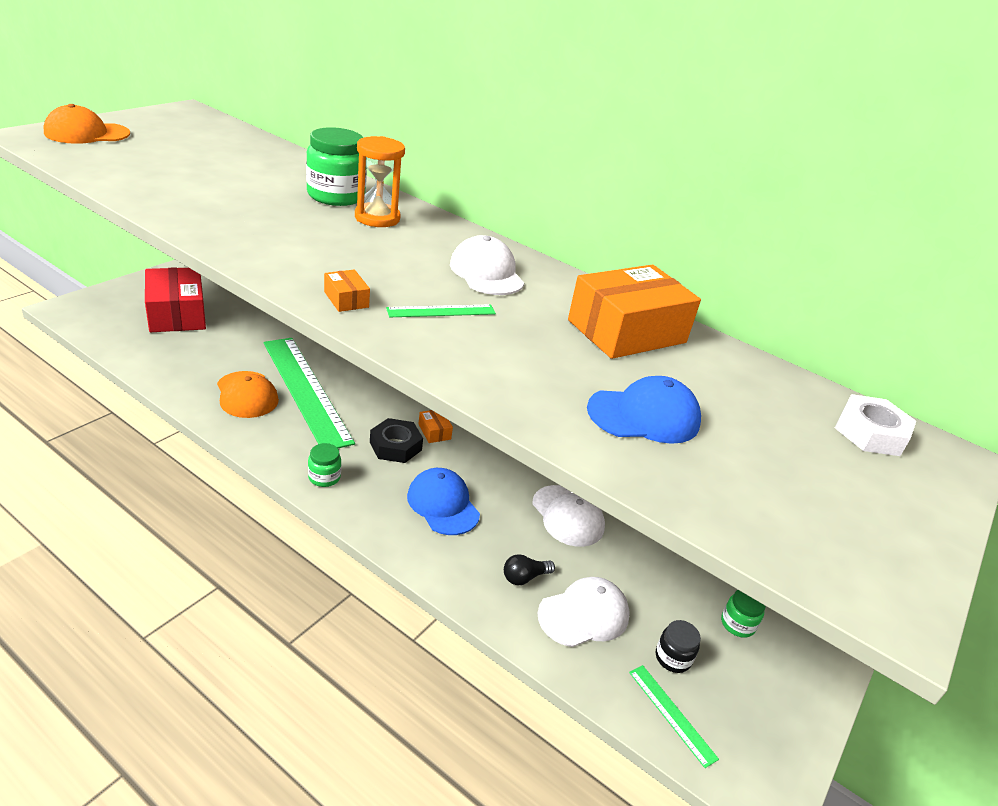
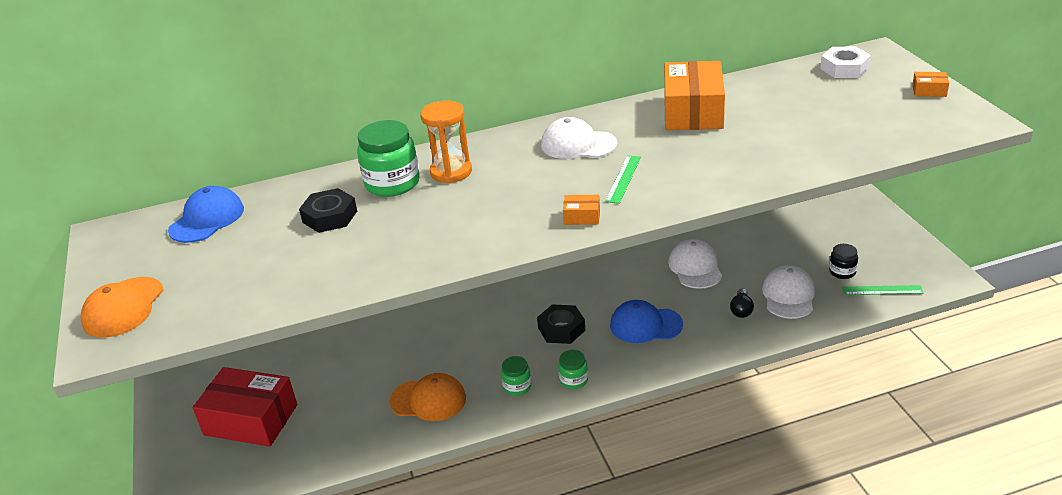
camera: 45 degrees left, 0 degrees up
green ruler [263,338,355,448] -> none
orange box [418,410,453,443] -> orange box moved to [912,72,949,97]
white cap [532,485,605,547] -> white cap turned 105 degrees counterclockwise [668,239,722,289]
blue cap [587,376,701,444] -> blue cap moved to [168,186,244,243]
green jar [721,590,766,638] -> green jar moved to [501,356,531,396]
none -> black nut [299,188,357,233]

